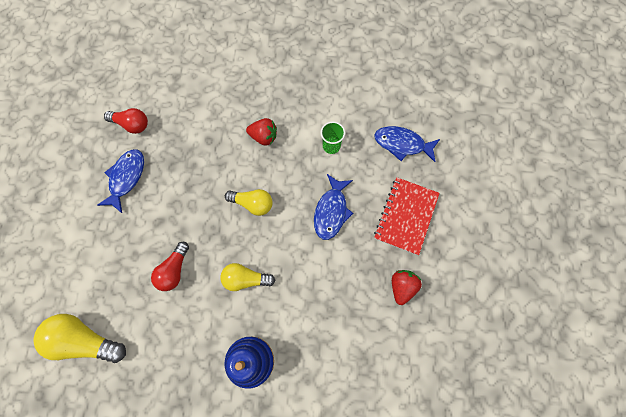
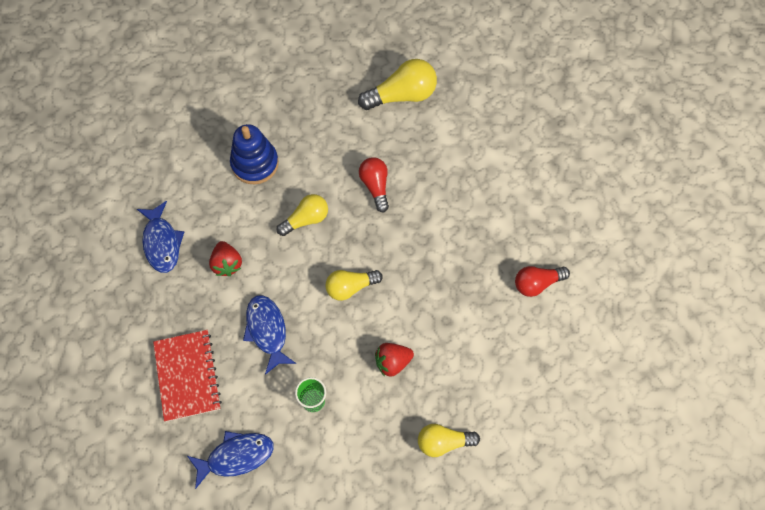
camera: 145 degrees right, 5 degrees down
blue fish [97,149,144,213] -> blue fish moved to [137,201,184,273]
red strawberry [392,270,422,305] -> red strawberry moved to [209,241,242,276]
none -> yellow light bulb [418,424,480,457]

